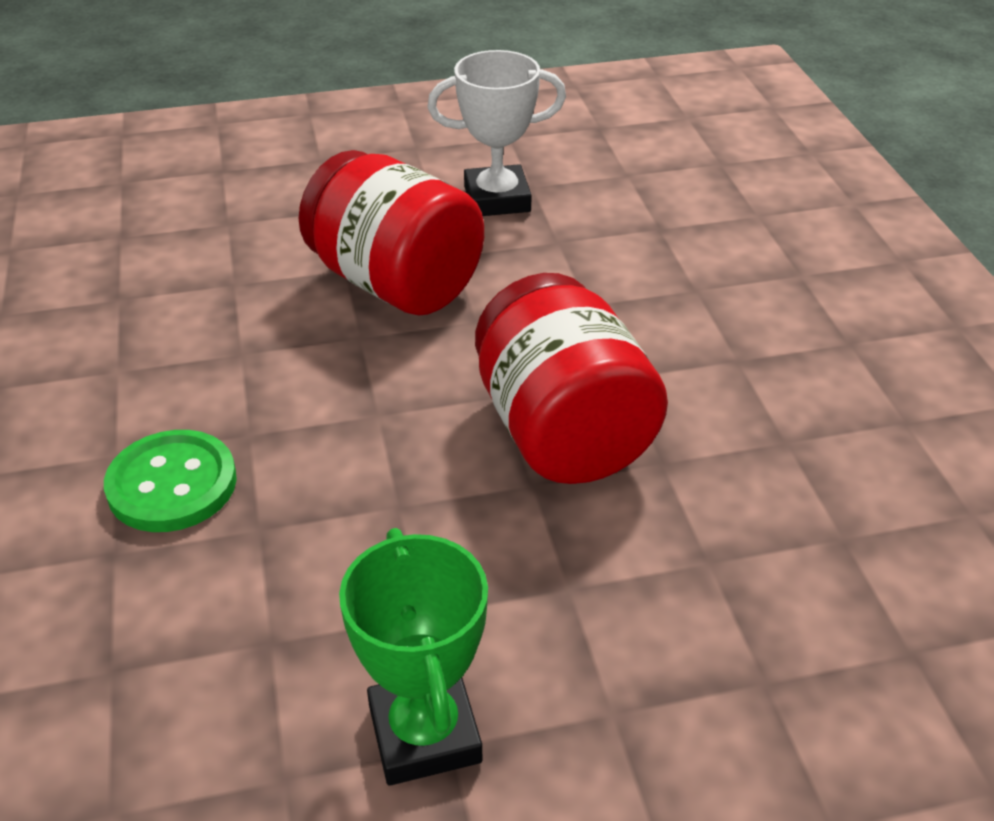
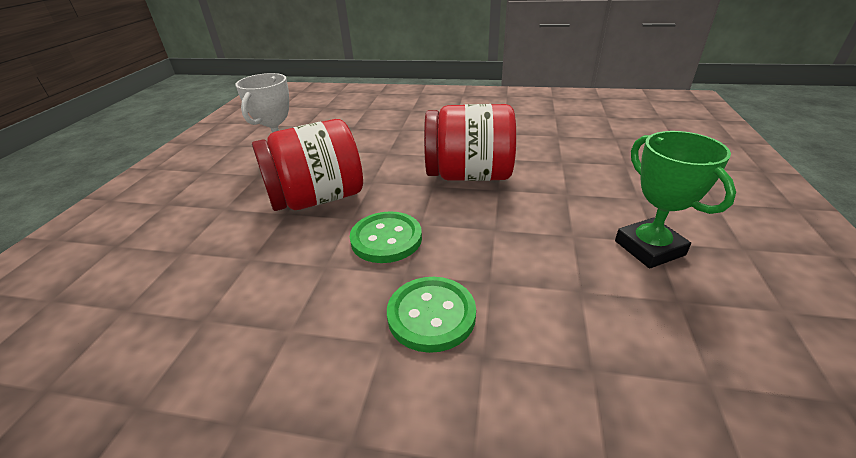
camera: 65 degrees left, 5 degrees down
green trophy [339,528,488,786] -> green trophy turned 60 degrees clockwise [615,131,736,268]
none -> green button [350,211,422,263]

